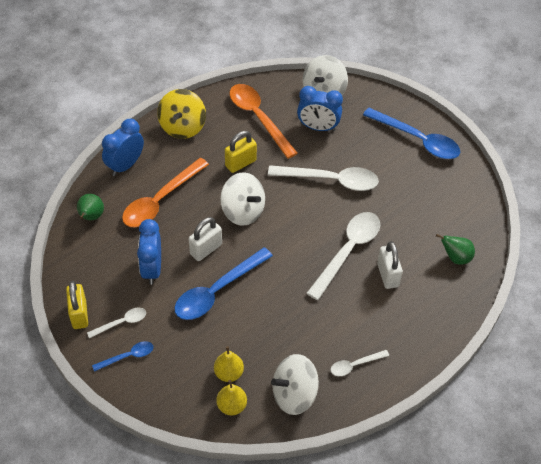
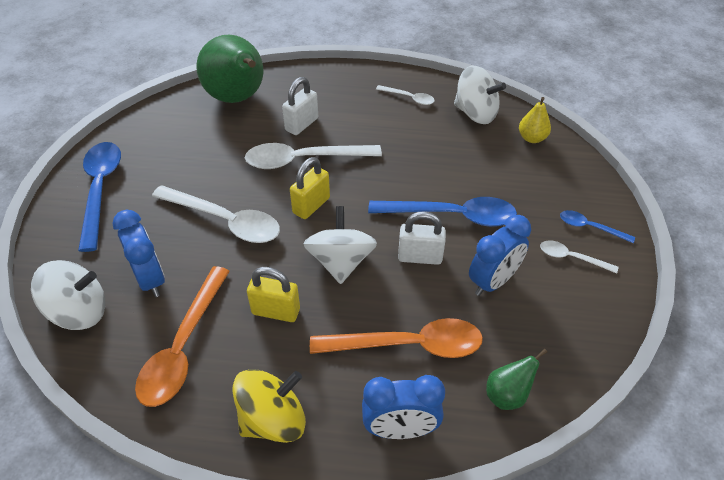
camera: 130 degrees left, 5 degrees down
yellow padlock [66,281,88,329] -> yellow padlock moved to [290,157,330,219]
yellow pear [214,346,244,382] -> none
white spoon [268,165,379,191] -> white spoon turned 150 degrees clockwise [152,185,280,243]
green pear [436,234,475,265] -> green pear [196,35,263,103], size x2.21

